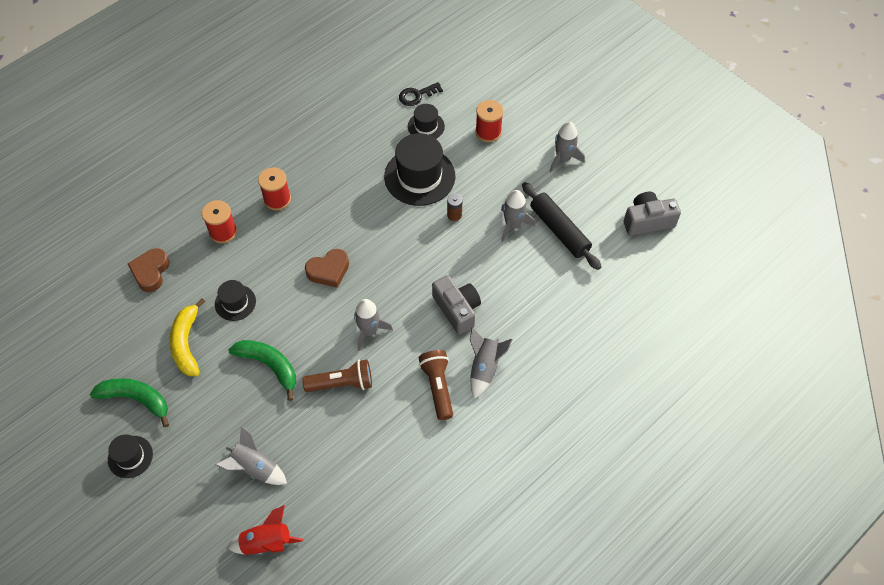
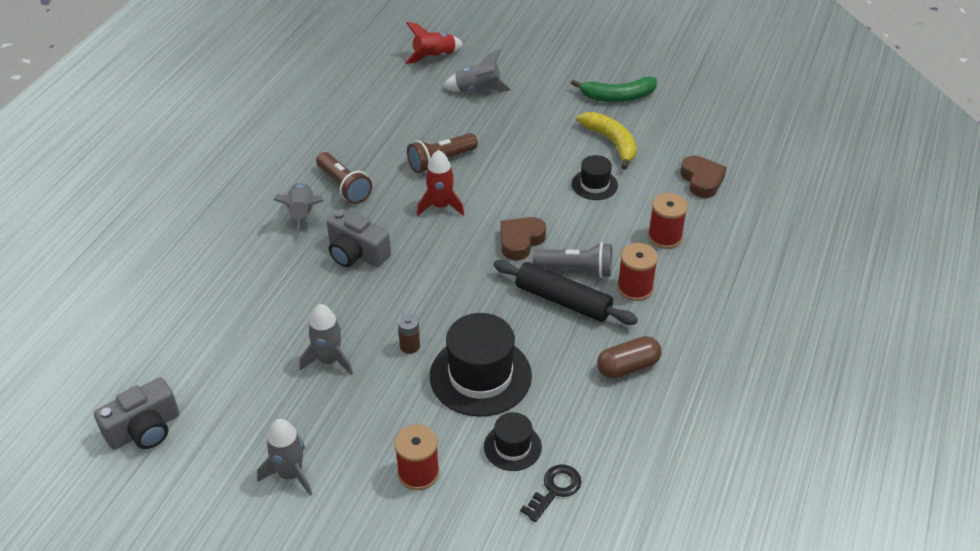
camera: 155 degrees right, 15 degrees down
black hat [108,434,153,478] -> none
green banana [228,340,296,401] -> none
grey rocket [354,299,393,351] -> red rocket [417,150,464,216]
black rolling pin [522,182,601,270] -> black rolling pin moved to [493,260,638,325]
none -> grey flashlight [533,242,612,278]
none -> brown capsule [597,336,661,379]

